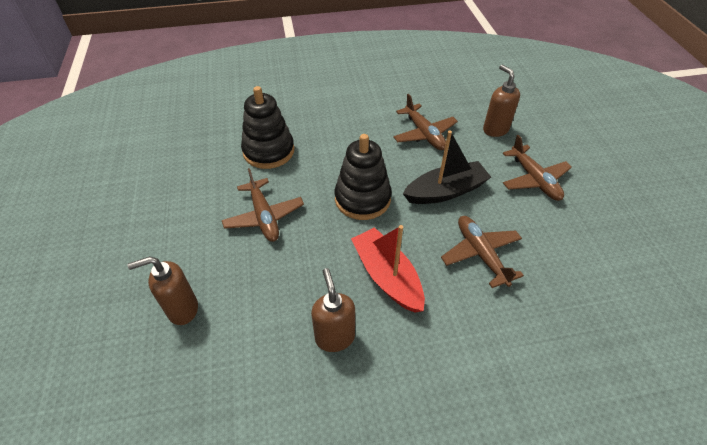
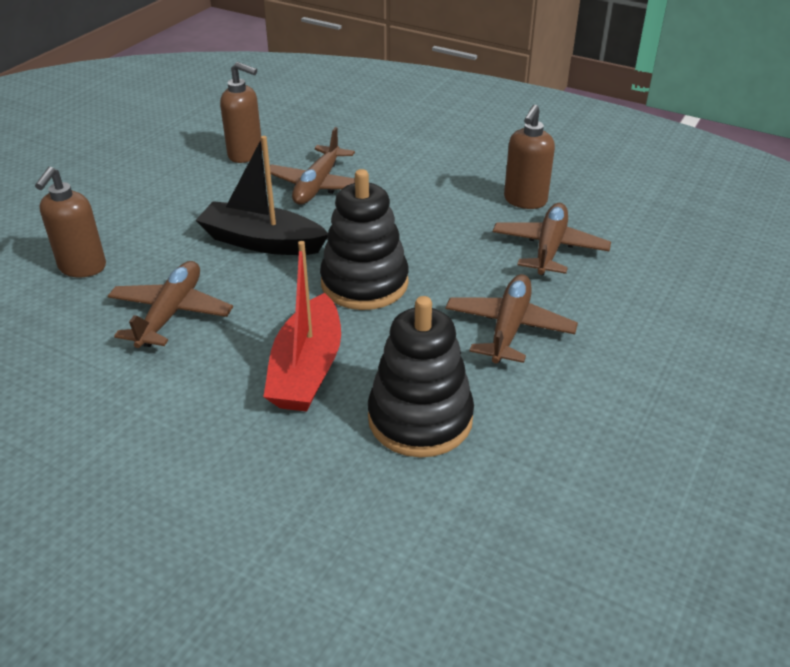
camera: 140 degrees left, 10 degrees down
brown soap dispenser [128,256,198,325] -> brown soap dispenser moved to [220,62,262,163]
red boat [351,225,425,313] -> red boat moved to [264,241,341,412]
brown plane [503,135,572,201] -> brown plane moved to [493,203,611,276]

